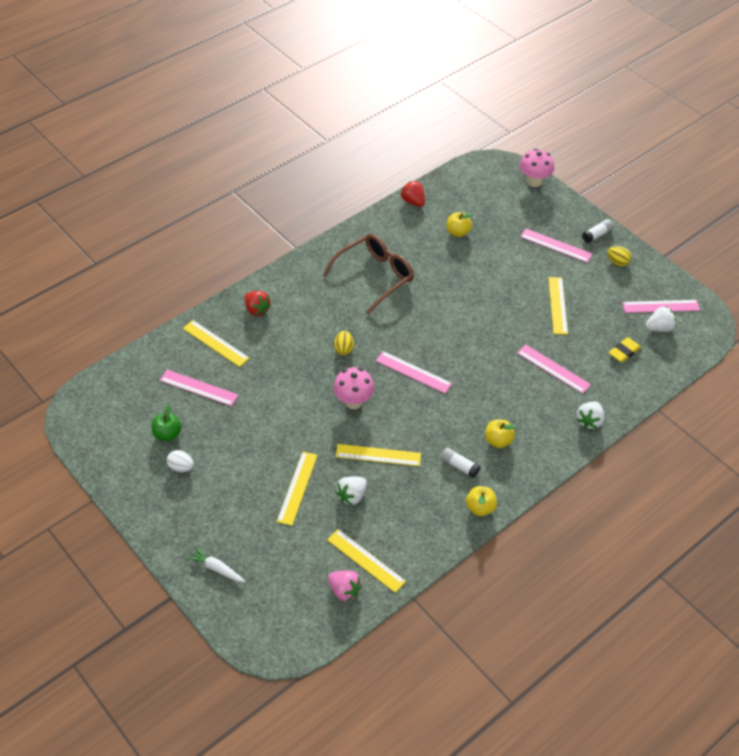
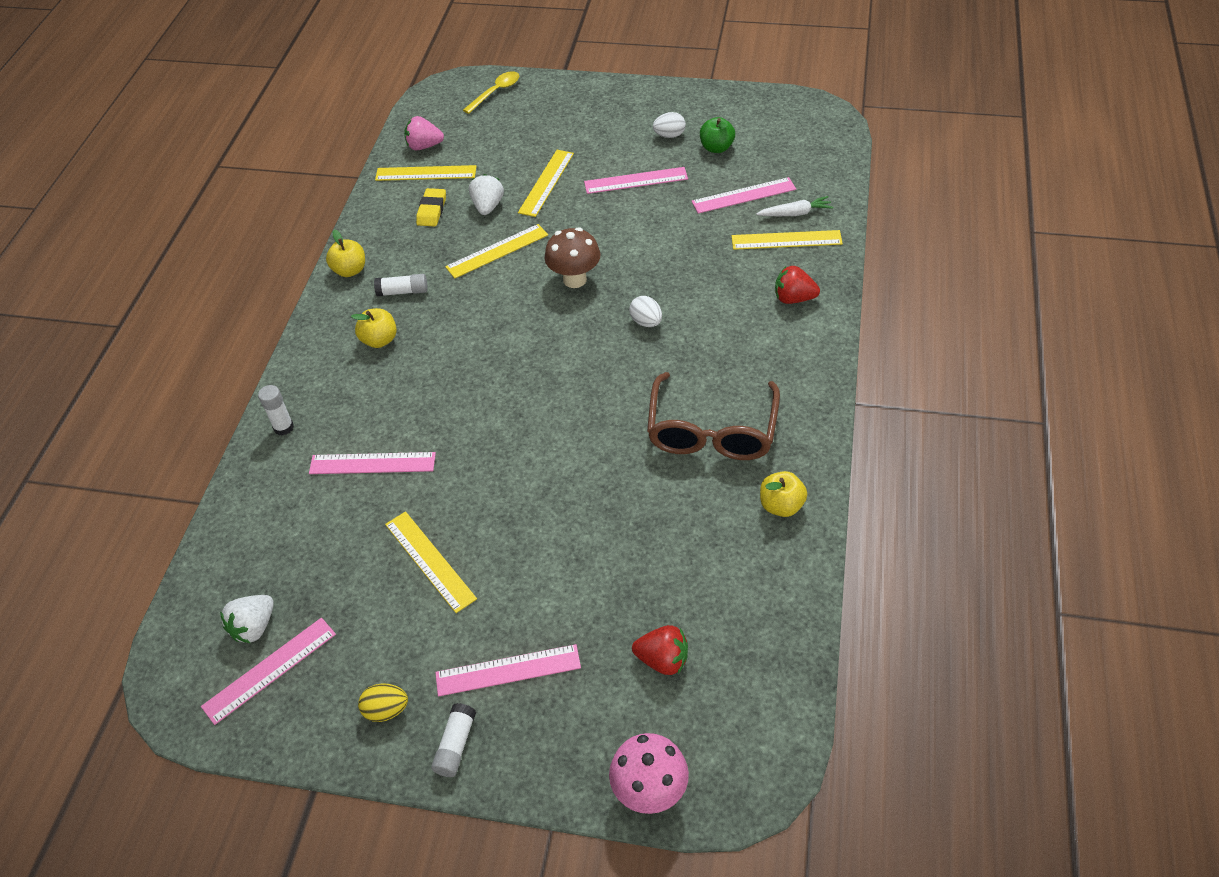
camera: 145 degrees right, 0 degrees up
white carrot [186,547,245,583] -> white carrot moved to [756,196,833,216]
yellow ruler [277,452,318,526] -> yellow ruler turned 45 degrees clockwise [518,150,574,217]
pink mushroom [333,367,374,409] -> brown mushroom [545,227,600,288]
yellow egg [334,331,354,355] -> white egg [629,296,662,327]
pink ruler [376,351,452,393] -> pink ruler moved to [584,167,688,194]
red strawberry [400,181,425,207] -> red strawberry moved to [632,625,688,675]
yellow apple [447,212,473,237] -> yellow apple moved to [760,471,807,517]
white strawberry [576,402,604,429] -> white glue stick [258,385,294,436]
yellow eraser [608,337,641,363] -> yellow eraser moved to [416,188,446,226]
none -> yellow spoon [463,71,519,114]

